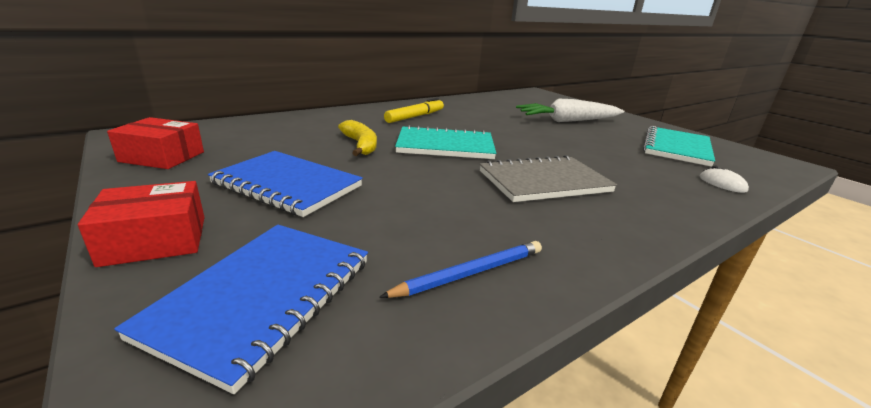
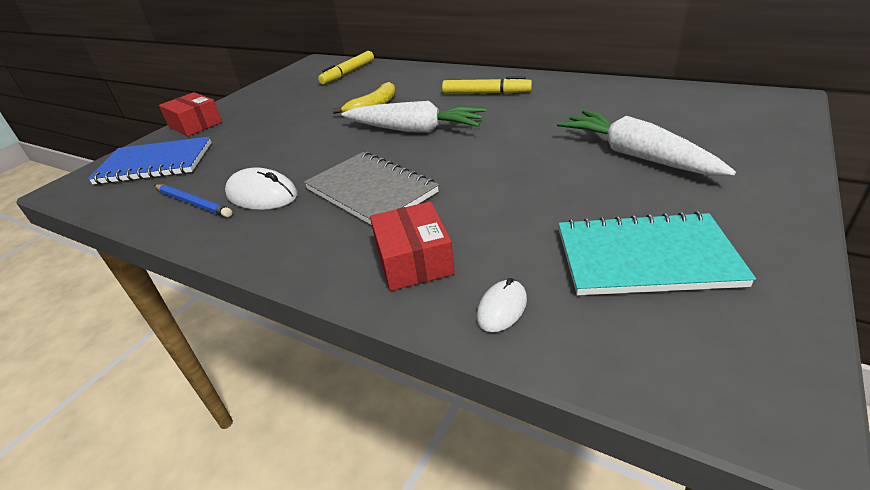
camera: 70 degrees right, 10 degrees up
red box [107,117,204,169] -> red box moved to [370,201,455,291]
blue notebook [208,151,363,217] -> none
turquoise notebook [395,125,496,159] -> white carrot [342,101,486,133]
none -> white mouse [225,167,298,210]
none -> yellow marker [318,51,374,84]

